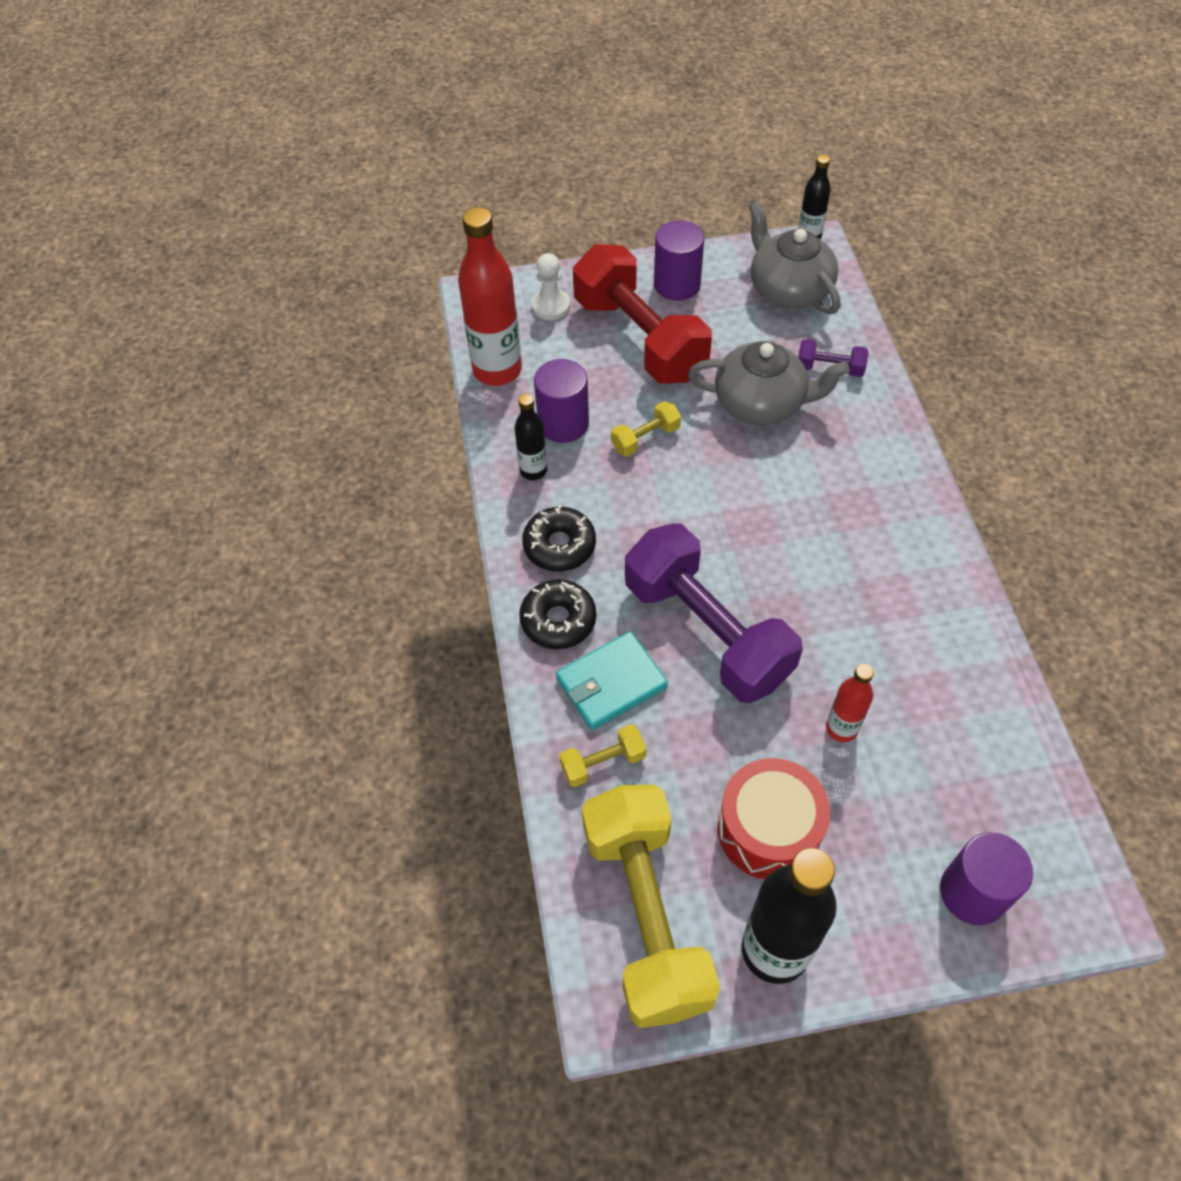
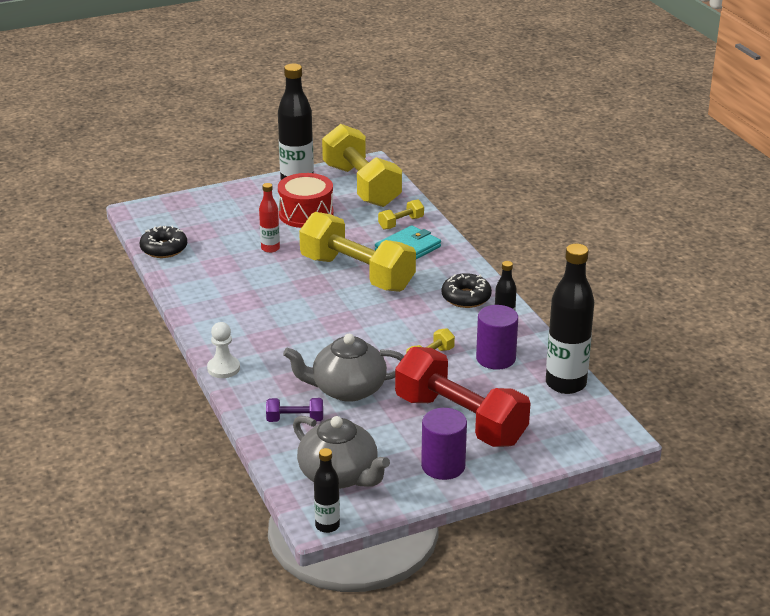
camera: 165 degrees right, 25 degrees down
red bottle [458,207,522,386] -> black bottle [546,244,594,394]
black donut [519,579,596,649] -> black donut moved to [139,226,187,258]
white pawn [532,253,570,320] -> white pawn moved to [207,322,240,378]
purple dumbbell [625,523,803,703] -> yellow dumbbell [299,212,416,292]
purple cylinder [940,832,1033,925] -> none

